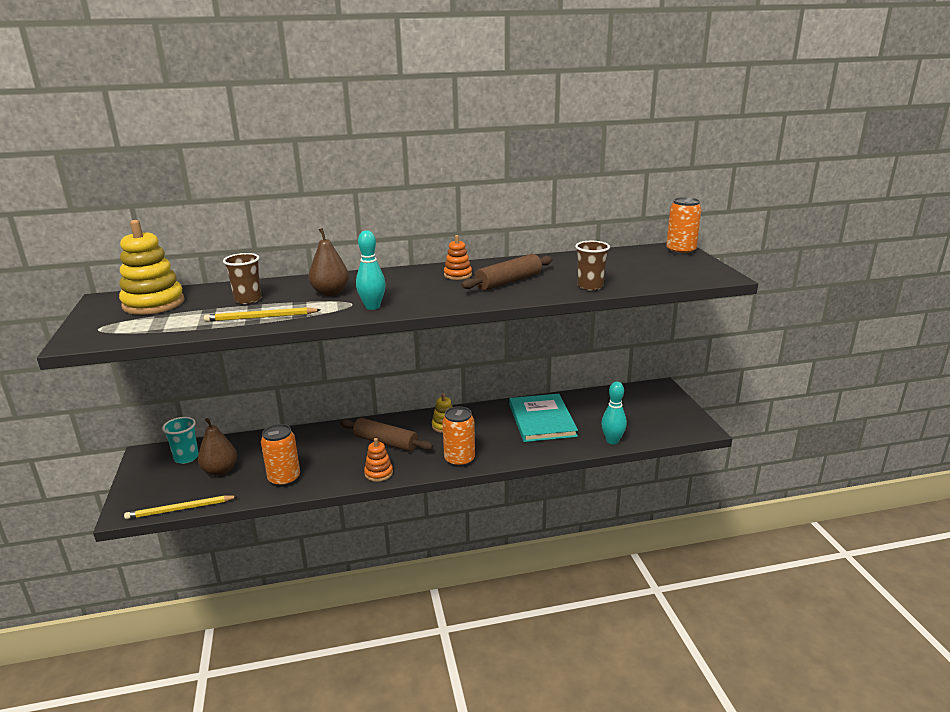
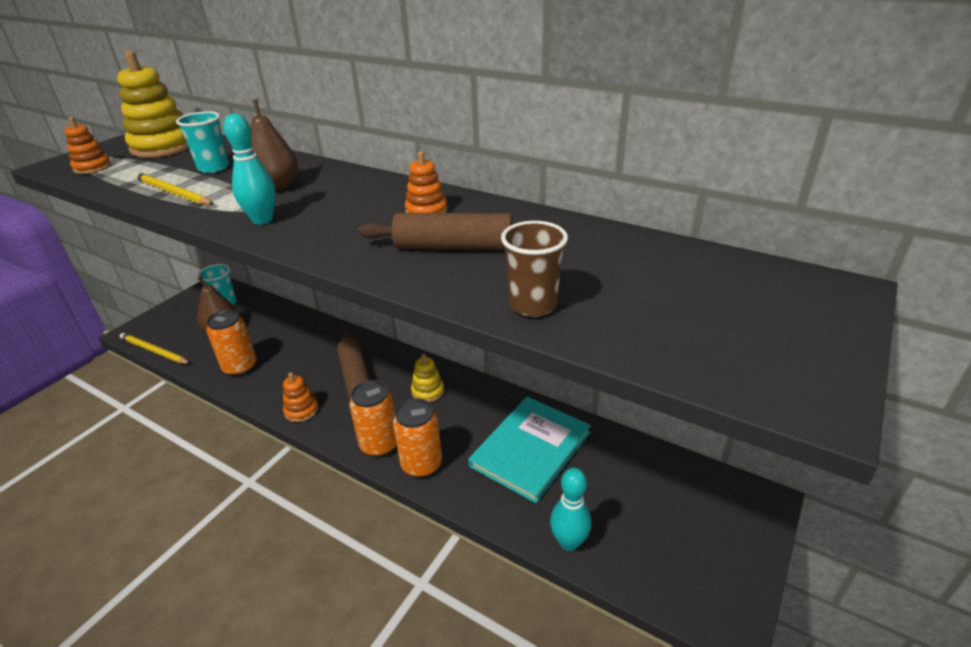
camera: 45 degrees right, 10 degrees up
brown cup [223,253,261,304] -> turquoise cup [176,111,229,173]
orange can [666,197,701,256] -> orange can moved to [393,398,442,478]
none -> orange stacking toy [64,117,111,174]

